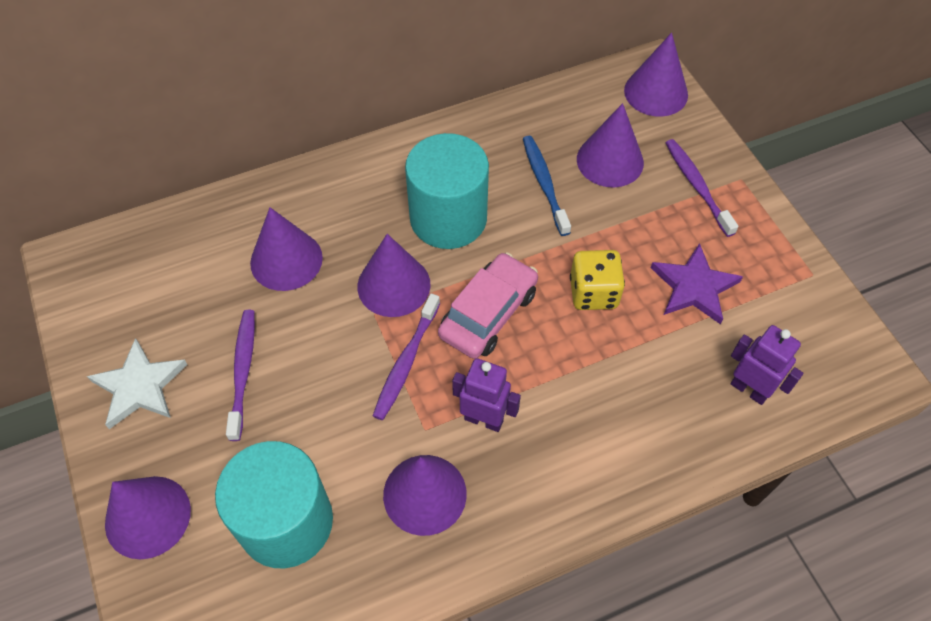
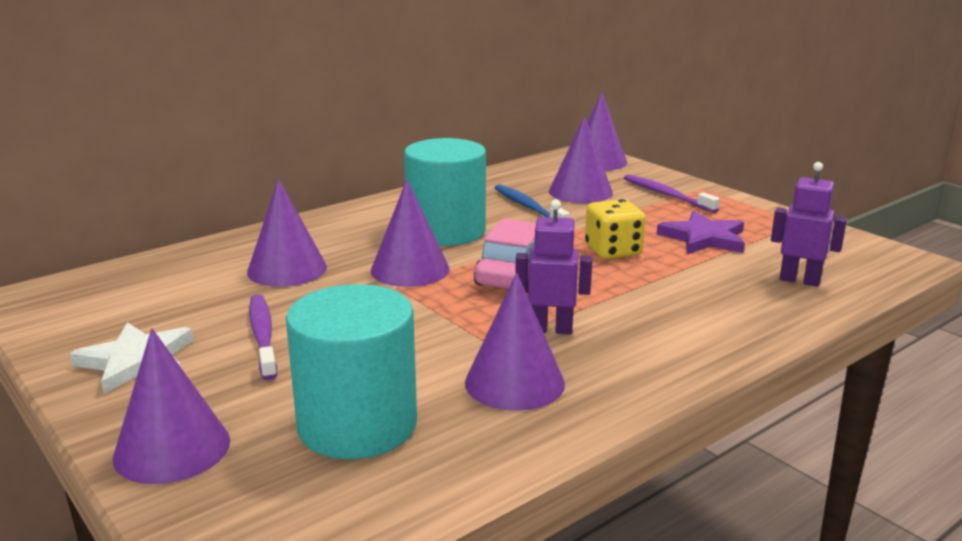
camera: 15 degrees left, 35 degrees down
purple toothbrush [373,293,440,420] -> none

